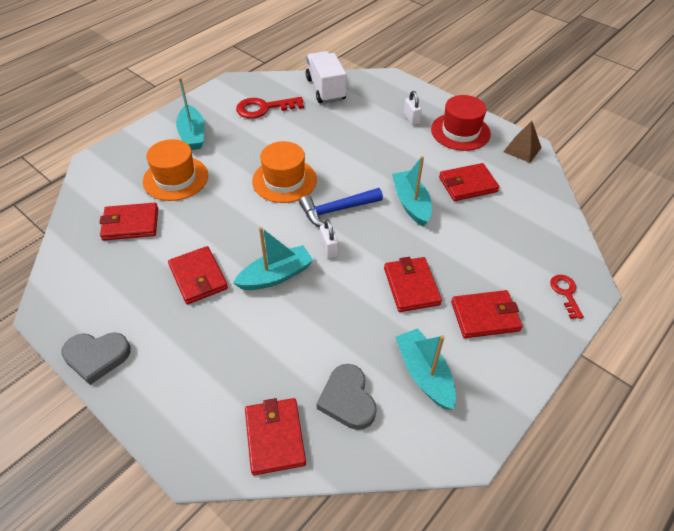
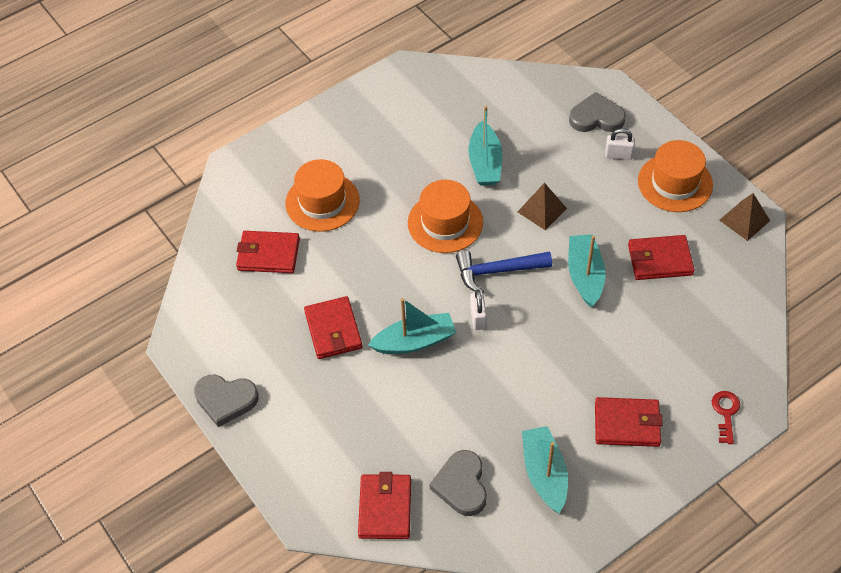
camera: 15 degrees right, 5 degrees up
turquoise boat [176,77,205,150] -> turquoise boat moved to [468,106,503,186]
red key [236,97,304,119] -> none
white truck [306,51,346,103] -> none
red wallet [384,257,442,312] -> none
white padlock [404,91,422,125] -> white padlock turned 75 degrees counterclockwise [605,128,635,160]
red hat [431,95,491,151] -> orange hat [638,140,713,212]
none -> brown pyramid [518,183,567,230]
none -> grey heart [569,92,626,132]

